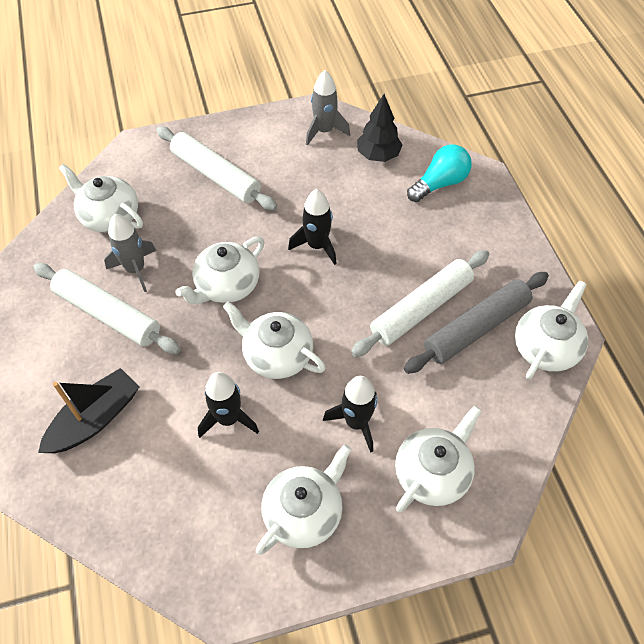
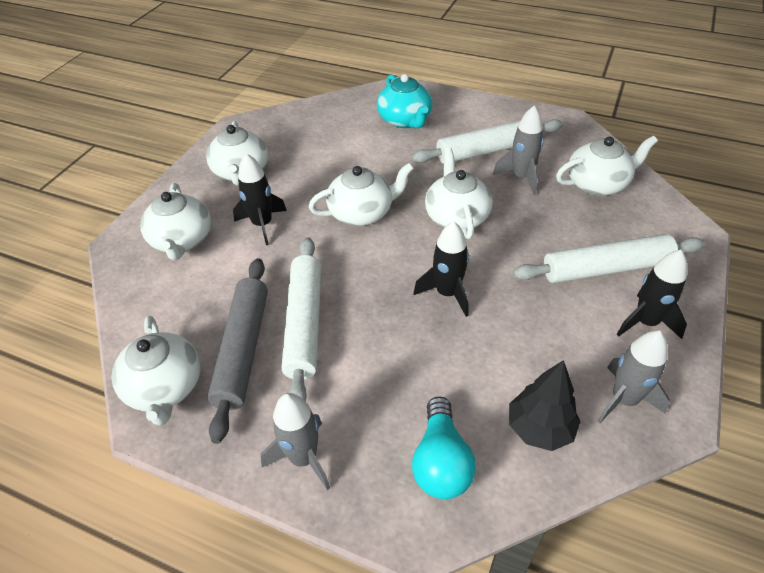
camera: 130 degrees right, 10 degrees down
black boat [38,368,140,453] -> turquoise teapot [377,74,433,128]
black rocket [198,372,259,438] -> black rocket moved to [617,250,687,339]
none -> grey rocket [261,393,330,490]

